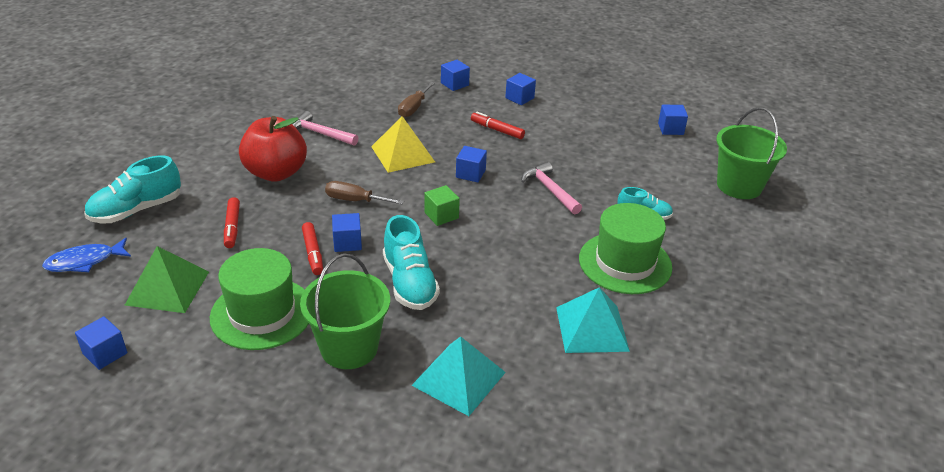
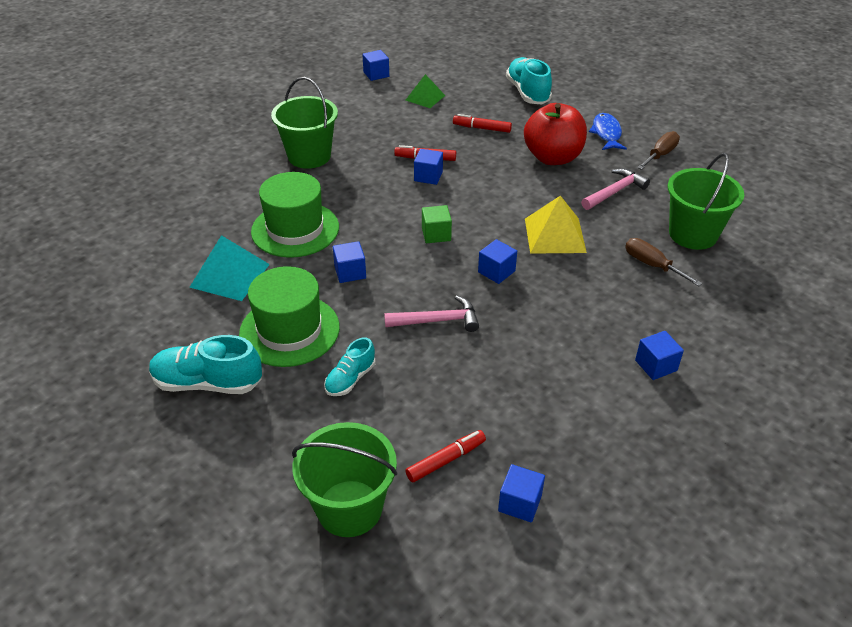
camera: 115 degrees right, 5 degrees up
blue fish [42,238,131,272] -> blue fish moved to [589,113,627,150]
green pyramid [125,246,209,313] -> green pyramid [405,74,446,108], size x0.65
green hat [210,248,309,350] -> green hat moved to [251,172,339,258]
brown screwdriver [325,181,404,205] -> brown screwdriver moved to [637,131,680,170]
turquoise shoe [383,215,440,310] -> turquoise shoe moved to [149,335,262,394]
turquoise pyramid [411,336,506,416] -> none
blue cube [441,60,470,91] -> blue cube moved to [333,241,366,283]
red marker [471,112,525,139] -> red marker moved to [405,430,486,482]
none -> green bucket [668,153,744,250]

